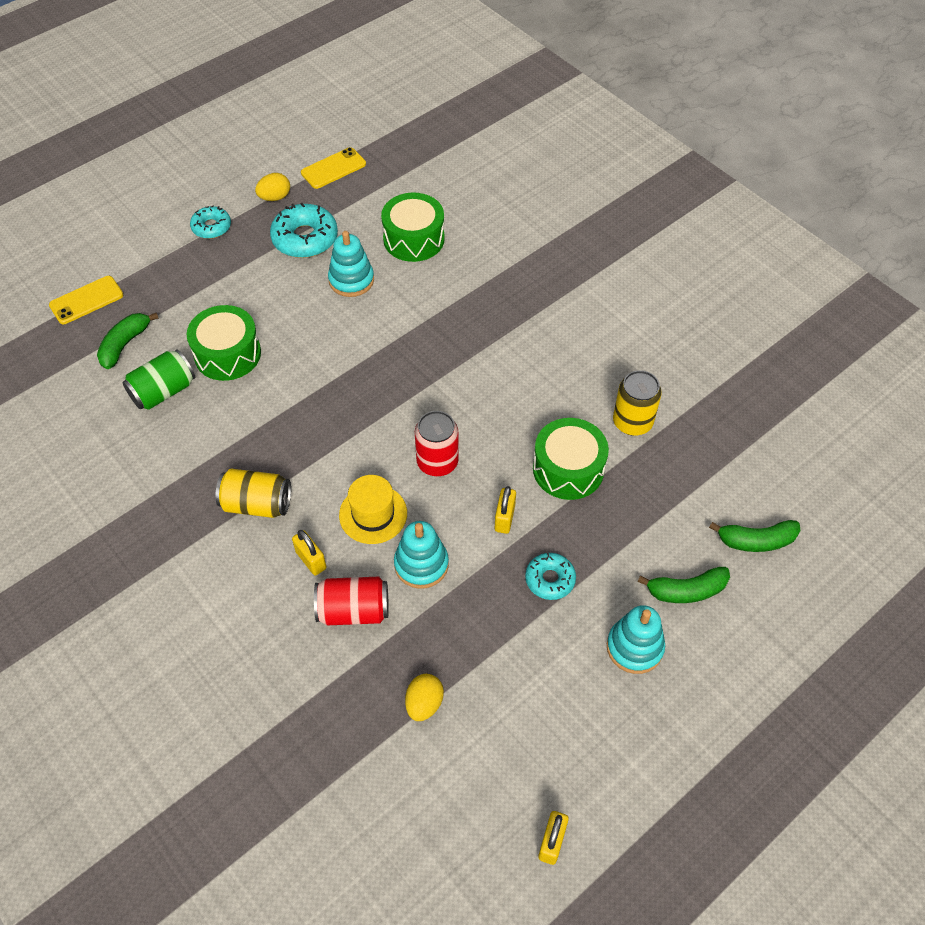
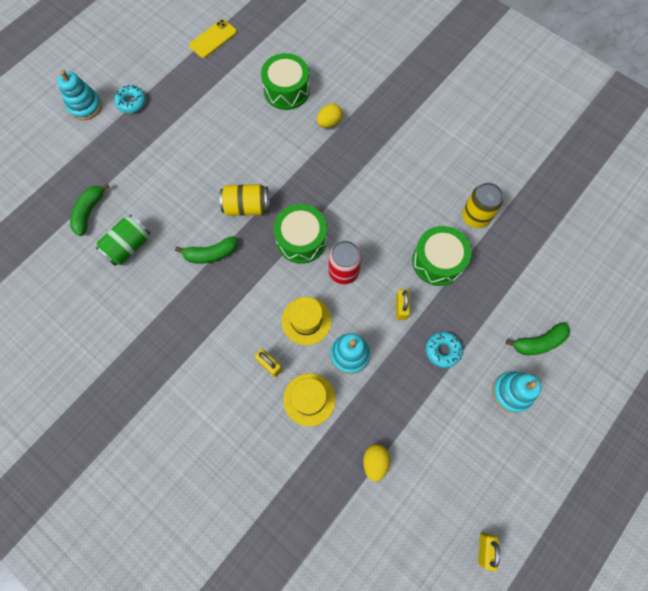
camera: 10 degrees left, 15 degrees up
yellow phone [49,276,123,324] -> none
green drum [187,305,261,381] -> green drum moved to [274,204,327,264]
yellow can [216,469,291,518] -> yellow can moved to [220,184,269,216]
yellow egg [255,173,290,201] -> yellow egg moved to [317,104,343,128]
turquoise donut [270,203,338,258] -> none
red can [314,576,389,625] -> yellow hat [283,373,336,426]
turquoise stacking toy [328,231,374,297] -> turquoise stacking toy moved to [57,70,102,120]
green banana [709,520,800,552] -> green banana moved to [175,236,238,264]

